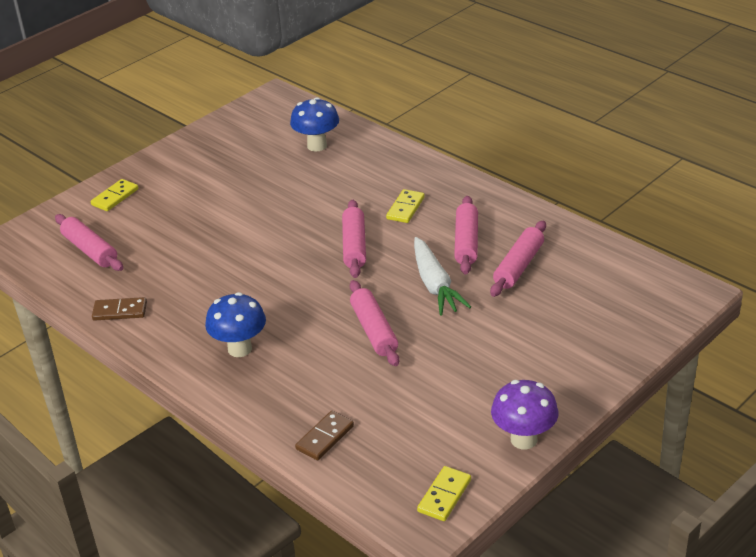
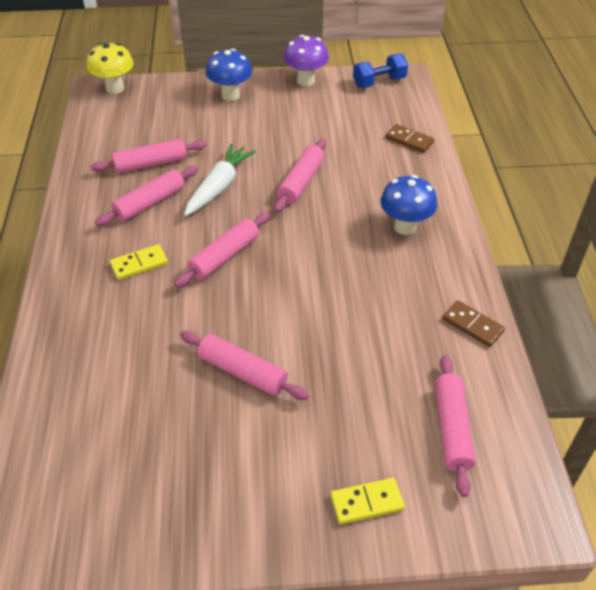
camera: 140 degrees left, 10 degrees up
blue mushroom [290,97,339,151] -> blue mushroom moved to [206,48,252,101]
brown domino [295,411,354,460] -> brown domino turned 45 degrees clockwise [385,124,434,153]
yellow domino [417,466,471,521] -> blue dumbbell [353,53,408,88]
none -> yellow mushroom [87,43,133,94]
none -> pink rolling pin [180,331,309,400]

